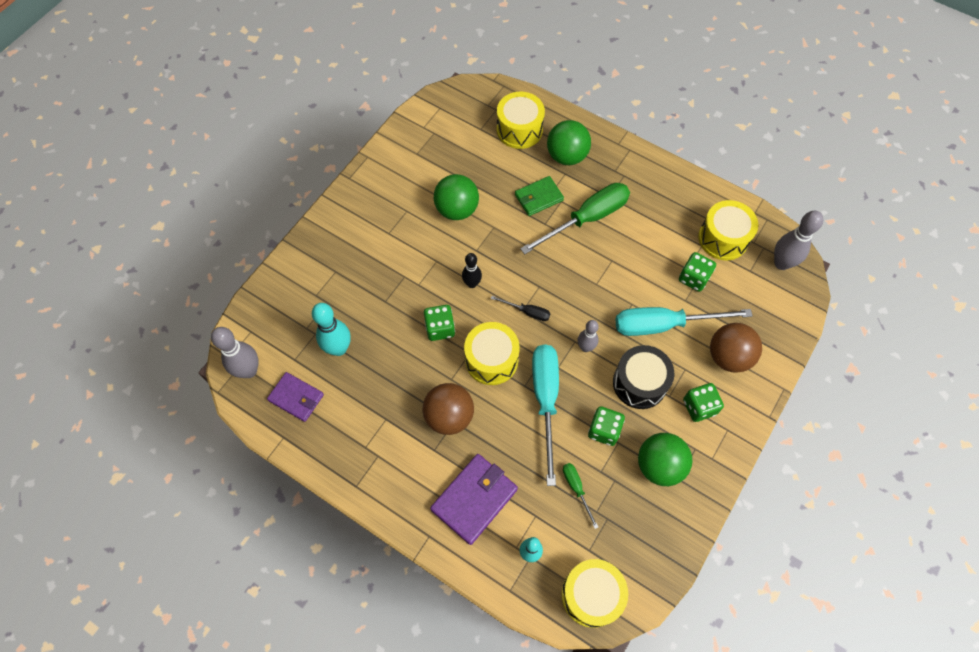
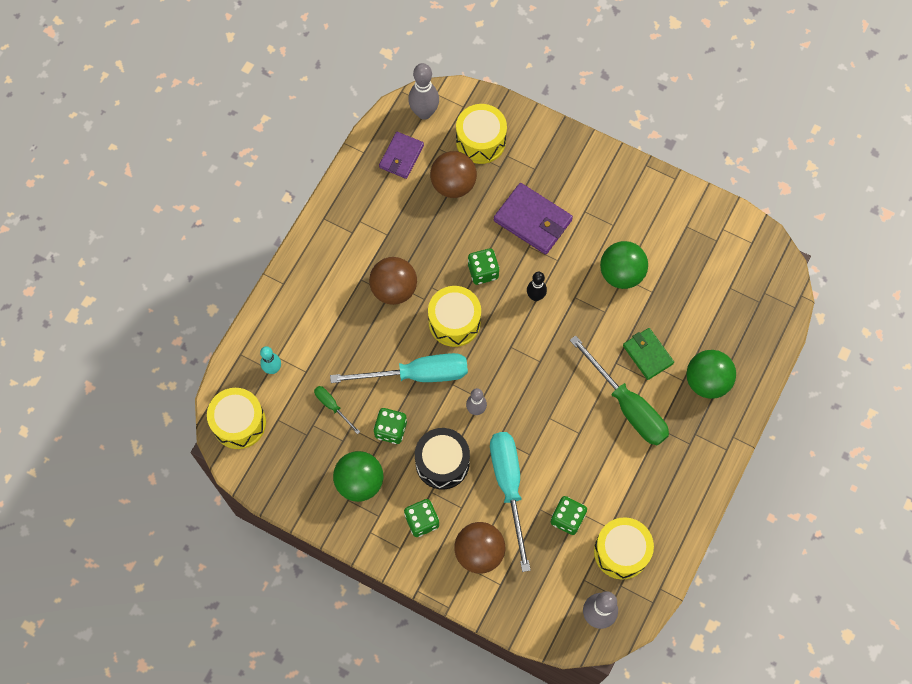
camera: 85 degrees right, 5 degrees up
turquoise bowling pin [312,303,351,356] -> brown ball [430,151,477,198]
purple wallet [430,454,518,545] -> purple wallet moved to [494,183,573,254]
black screwdriver [491,296,551,321] -> none
yellow drum [497,92,545,149] -> yellow drum moved to [456,104,507,164]
green screwdriver [563,463,598,529] -> green screwdriver turned 105 degrees counterclockwise [314,386,360,434]

